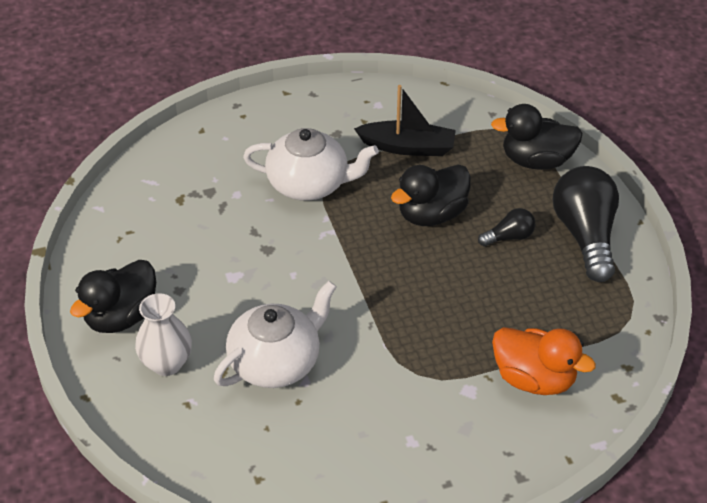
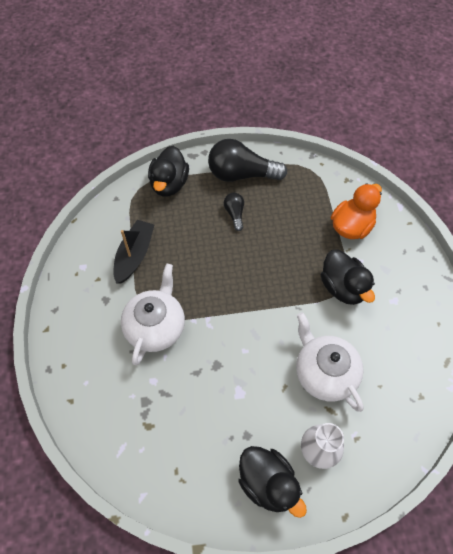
camera: 80 degrees left, 15 degrees up
black duck [391,165,471,226] -> black duck moved to [321,249,375,305]

